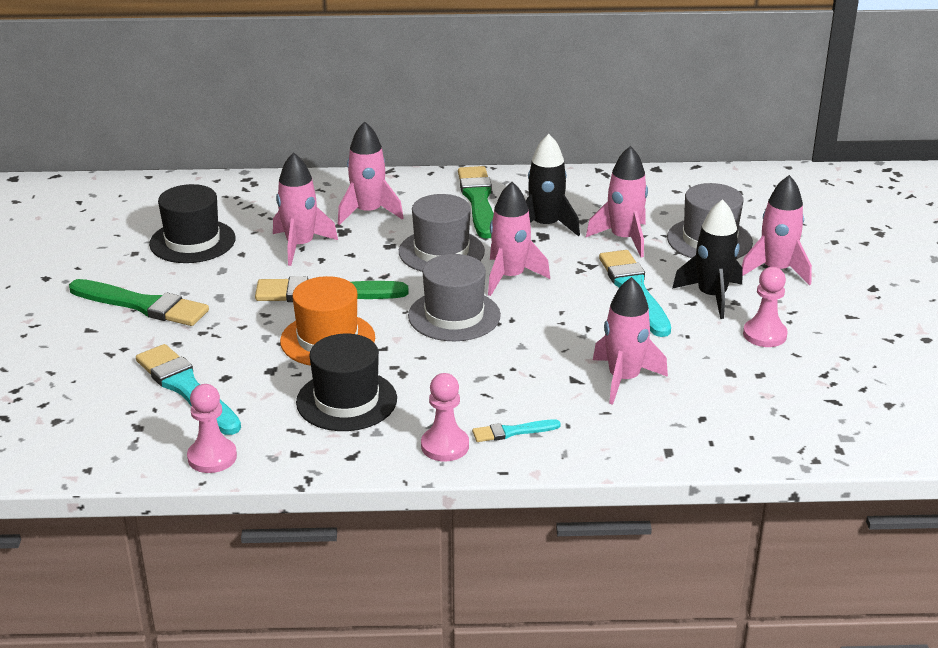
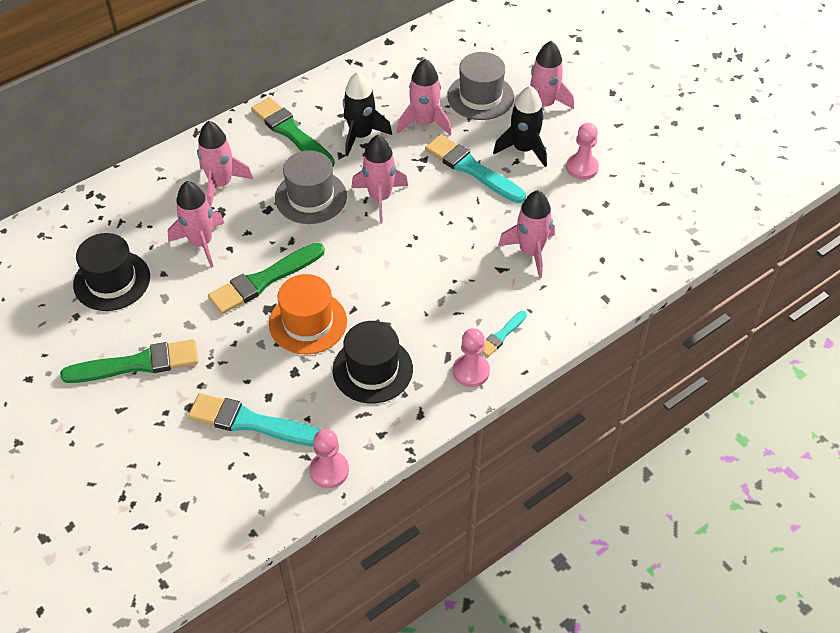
camera: 35 degrees left, 20 degrees up
grey hat [408,254,501,341] -> none

